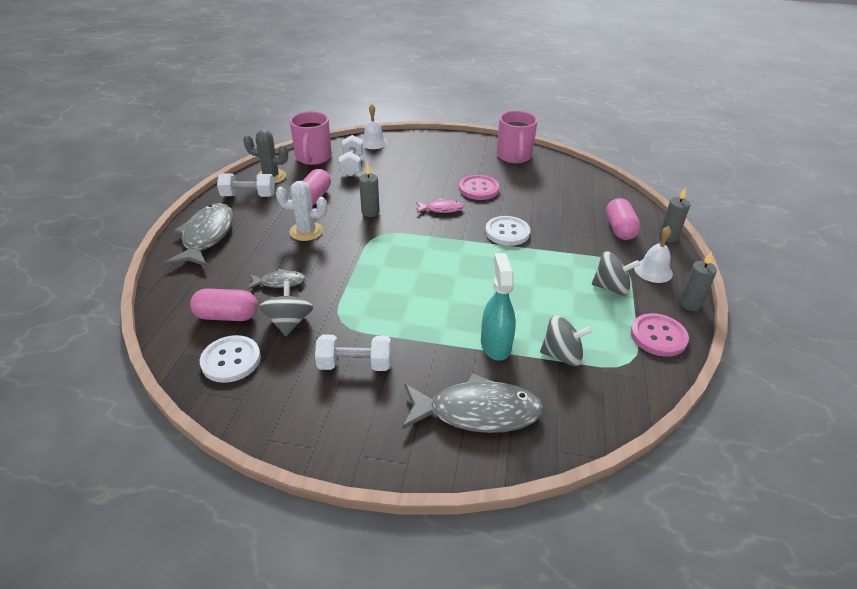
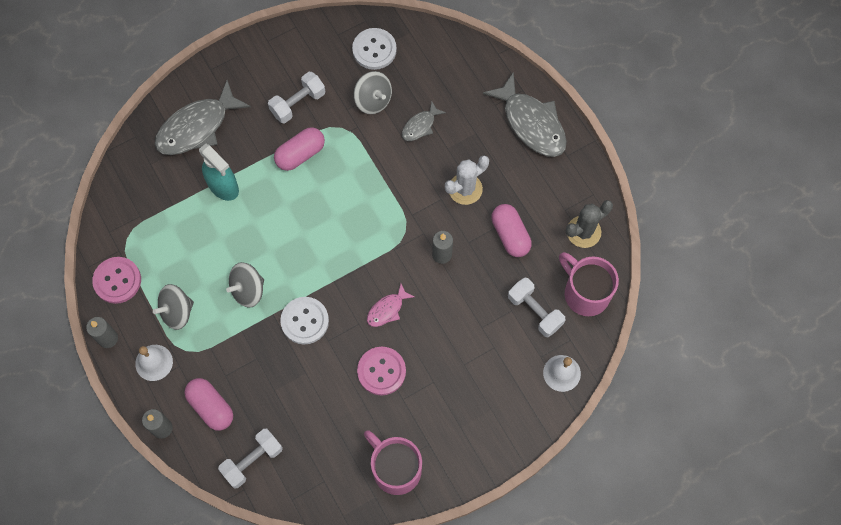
camera: 140 degrees right, 30 degrees up
pink capsule [190,288,258,321] -> pink capsule moved to [274,127,325,171]
white dumbbell [217,174,275,197] -> white dumbbell moved to [218,429,283,488]
grey spinning top [540,315,593,366] -> grey spinning top moved to [226,262,264,308]

